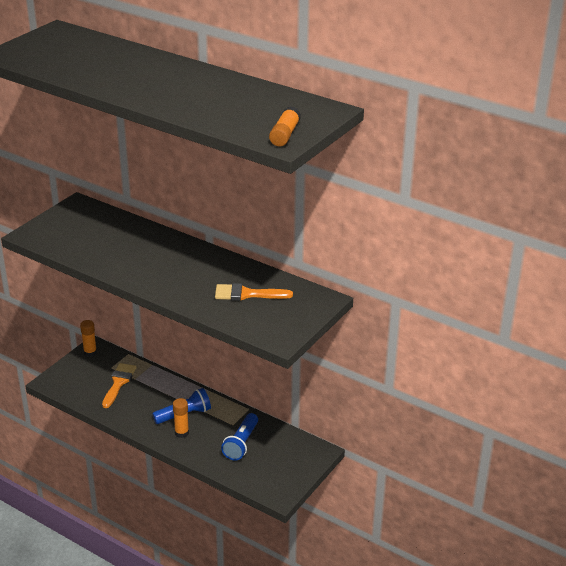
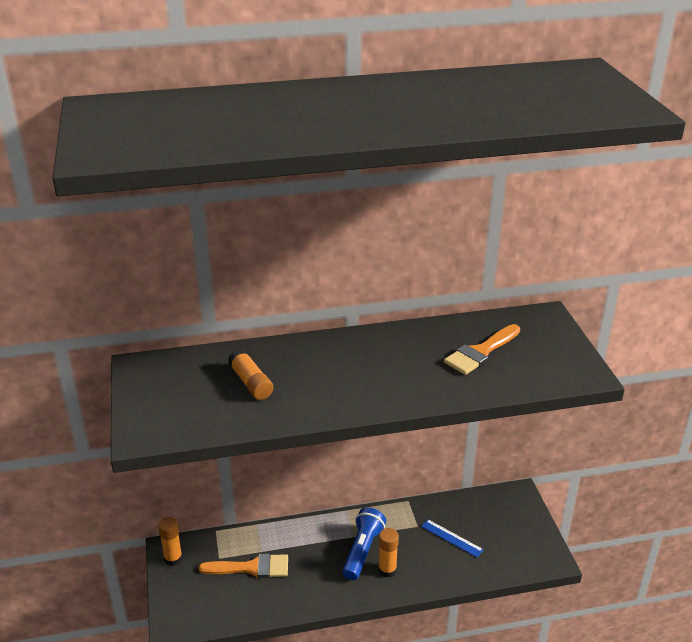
camera: 45 degrees left, 0 degrees up
orange brush [102,363,137,408] -> orange brush turned 120 degrees clockwise [199,554,288,578]
blue flashlight [221,413,258,460] -> blue ruler [421,519,484,558]
orange glue stick [269,107,301,147] -> orange glue stick moved to [228,349,274,400]

